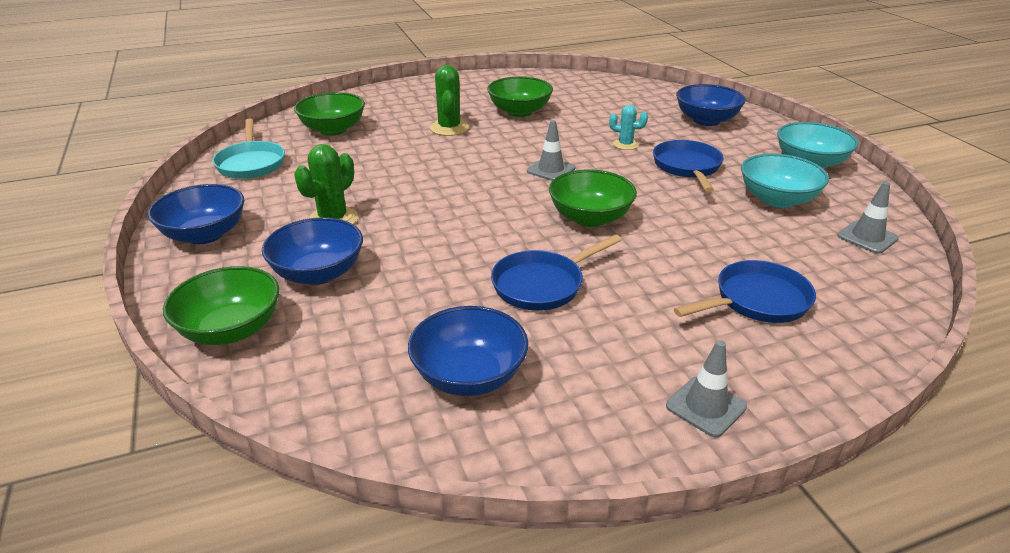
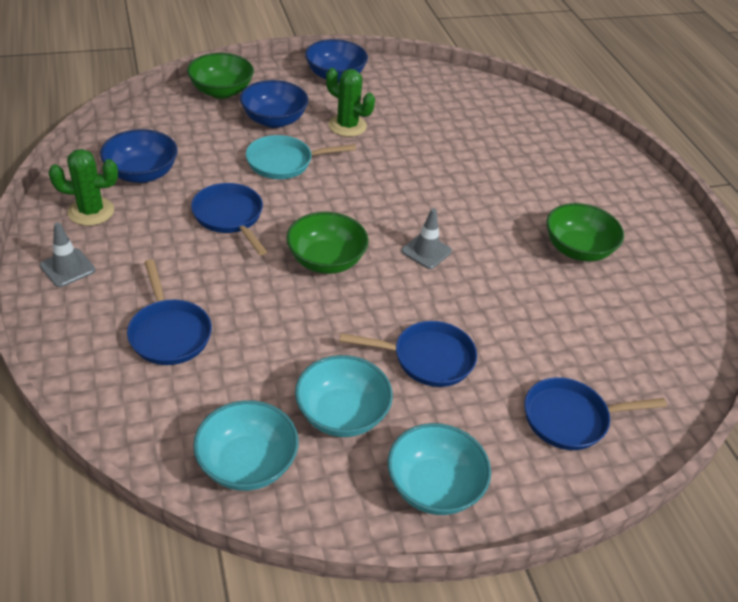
camera: 90 degrees right, 10 degrees up
turquoise pan [213,119,285,179] -> turquoise pan moved to [246,135,356,179]
green bowl [294,92,365,136] -> none
green cactus [430,65,469,136] -> green cactus moved to [48,149,118,226]
turquoise cactus [609,105,648,150] -> none
blue bowl [676,84,746,126] -> blue pan [525,377,667,450]
grey traffic cone [837,182,899,254] -> turquoise bowl [193,400,299,491]

